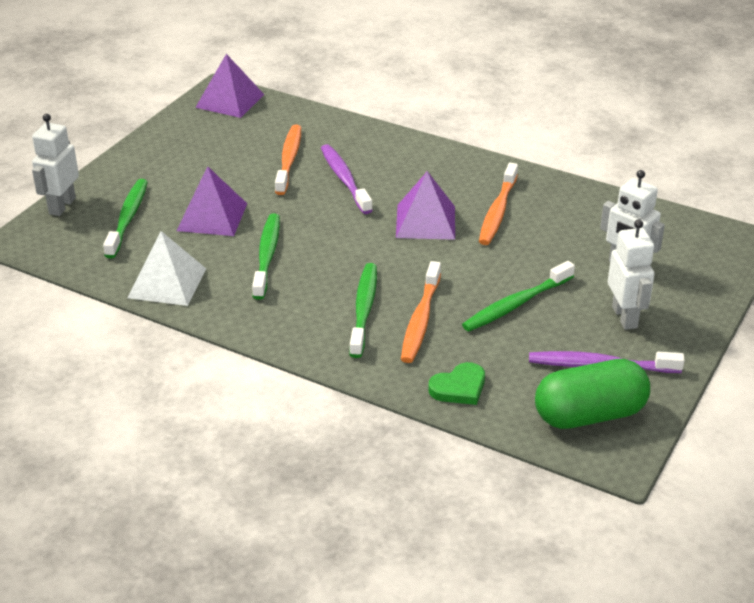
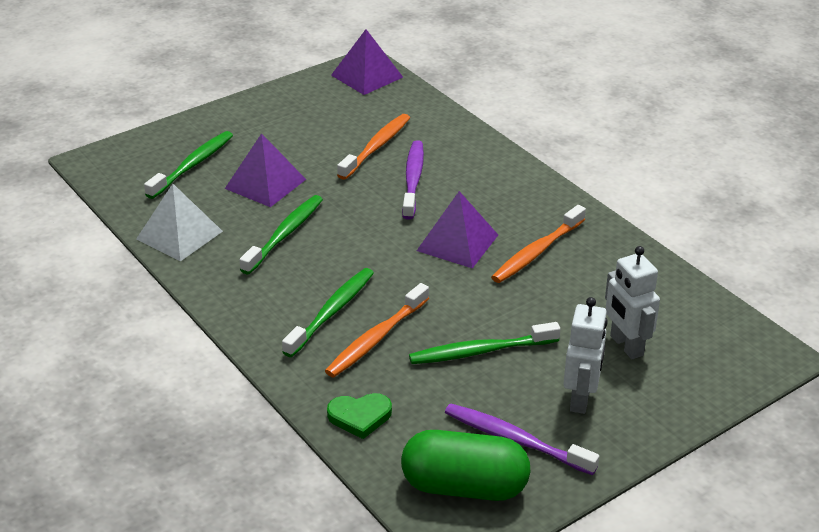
camera: 25 degrees right, 0 degrees up
white robot [32,114,79,216] -> none

